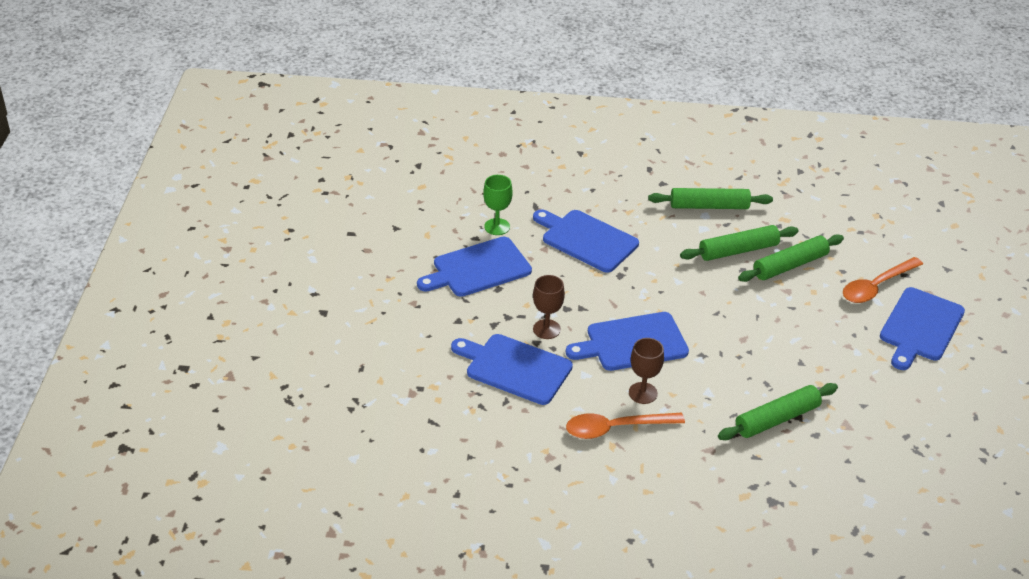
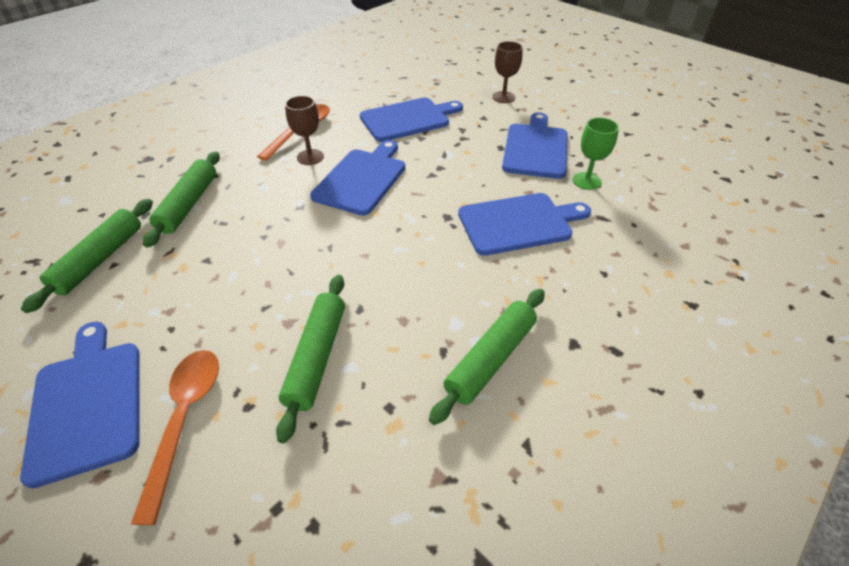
camera: 130 degrees right, 5 degrees up
brown goblet [533,275,565,339] -> brown goblet moved to [492,41,522,103]
green rolling pin [680,225,799,261] -> green rolling pin moved to [21,199,153,313]

